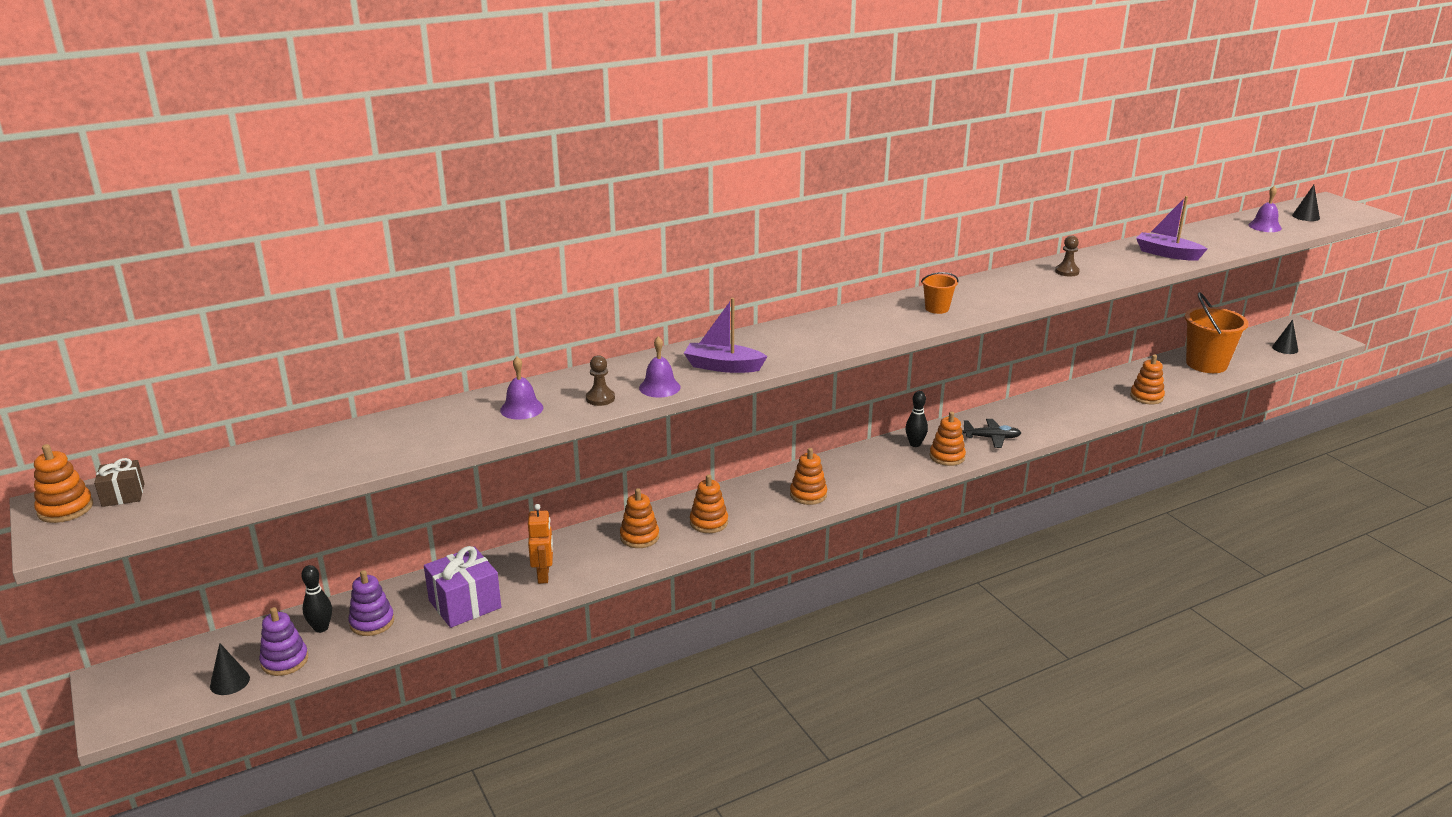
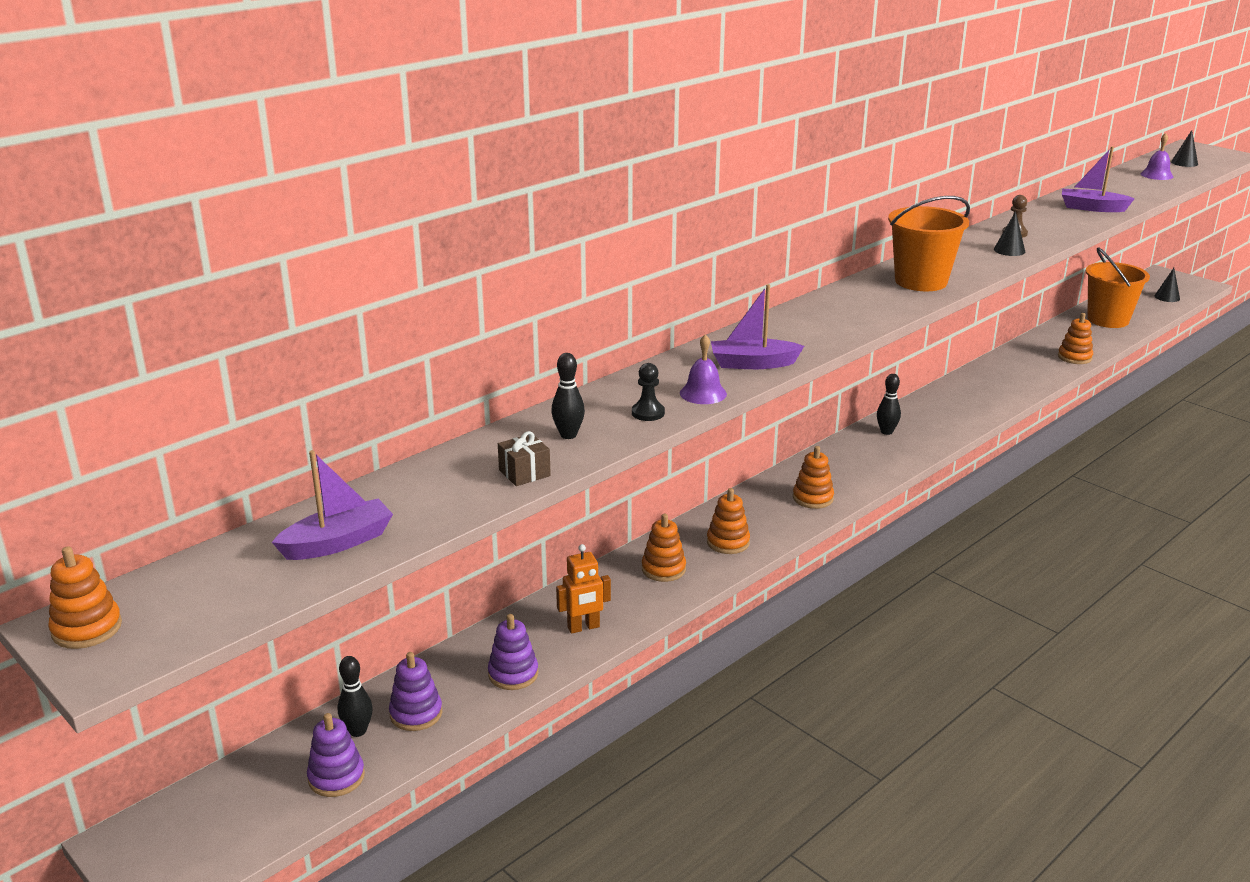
camera: 15 degrees left, 0 degrees up
brown gift [94,458,145,507] -> brown gift moved to [498,431,551,486]
black cone [210,643,250,695] -> black cone moved to [994,211,1025,256]
purple gift [424,546,501,628] -> purple stacking toy [488,614,538,690]
purple bell [500,357,543,420] -> black bowling pin [551,353,585,439]
orange robot [528,504,553,584] -> orange robot turned 90 degrees clockwise [556,544,611,634]
brown pawn [586,355,615,406] -> black pawn [632,363,665,421]
orange bucket [921,272,958,314] -> orange bucket [888,196,970,291], size x2.04
orange stacking toy [930,412,966,466] -> none
black plane [963,419,1021,448] -> none
none -> purple boat [272,450,393,560]

